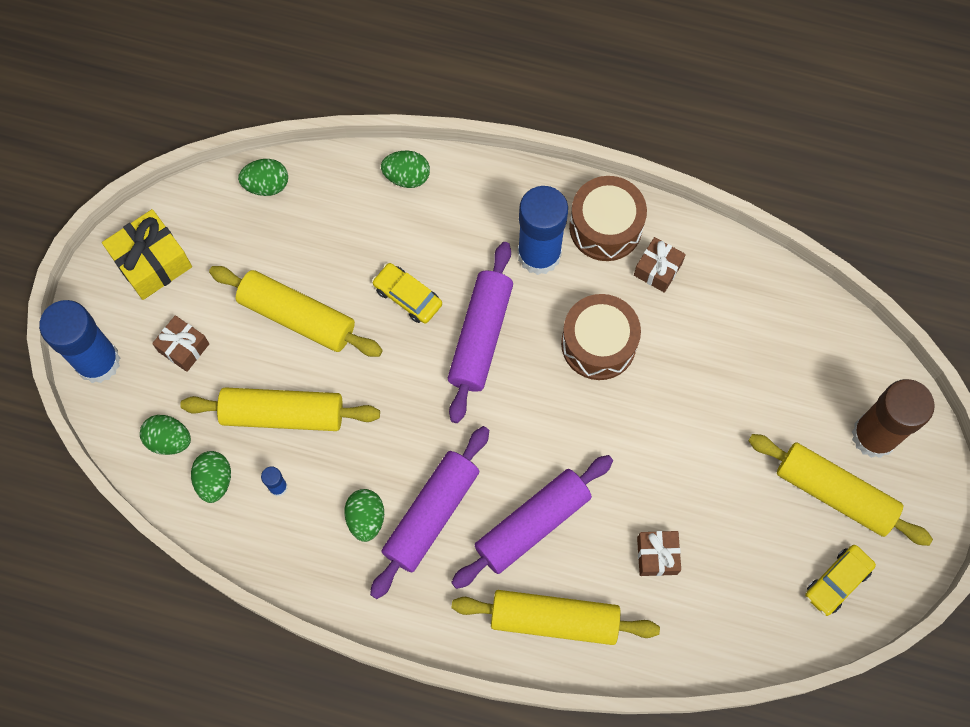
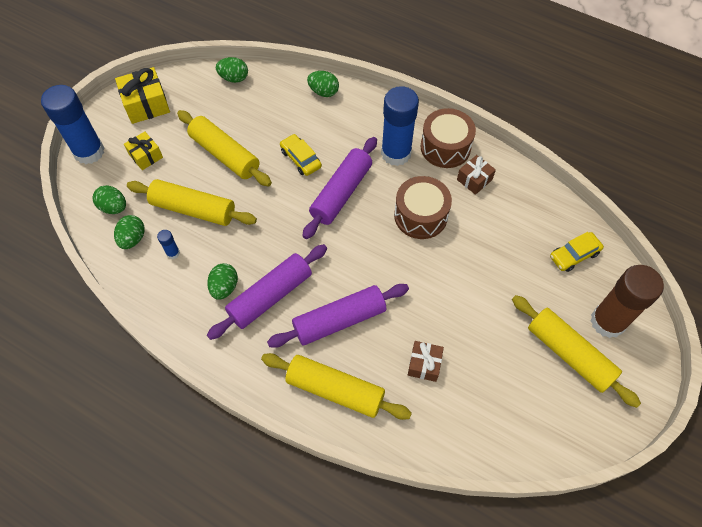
camera: 15 degrees right, 10 degrees down
brown gift [152,315,209,372] -> yellow gift [124,131,163,170]
yellow car [805,545,876,616] -> yellow car moved to [550,232,604,272]

